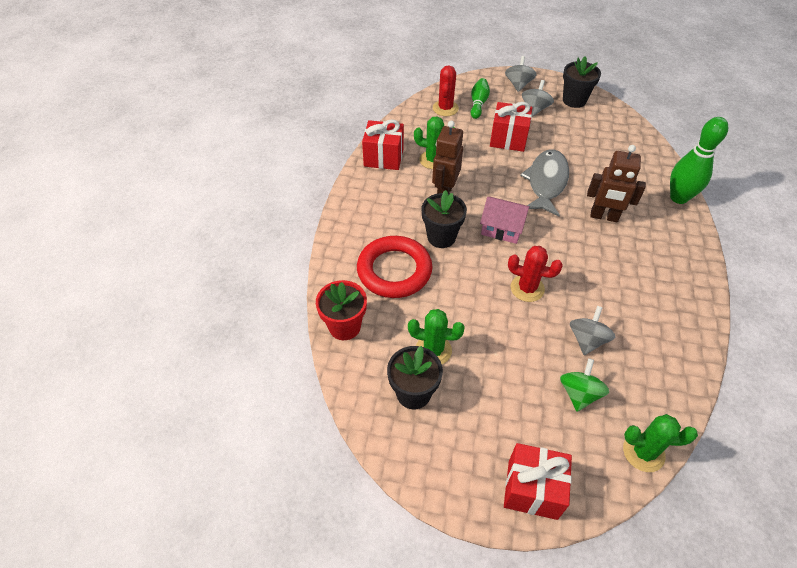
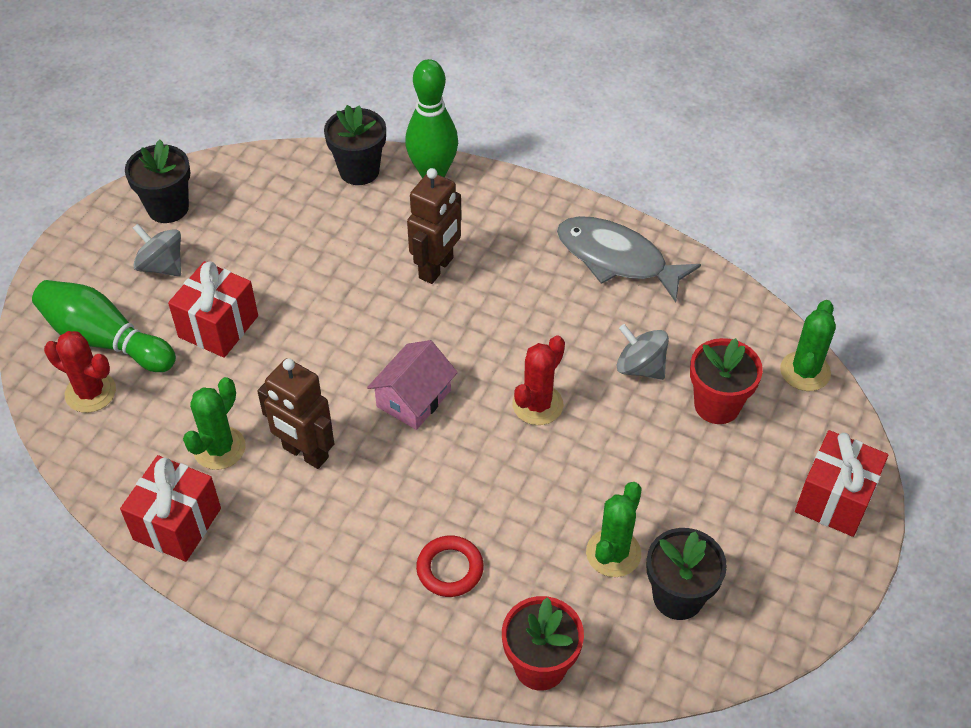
camera: 75 degrees left, 0 degrees up
red ring [357,236,432,298] -> red ring [416,536,484,597], size x0.53
black flower pot [422,190,467,248] -> black flower pot moved to [324,105,386,185]
green bowling pin [471,78,490,119] -> green bowling pin [32,280,176,372], size x1.65
grey spinning top [505,56,537,92] -> none
grey fish [520,149,569,217] -> grey fish moved to [557,216,701,302]
green spinning top [560,358,609,412] -> red flower pot [690,338,763,424]

